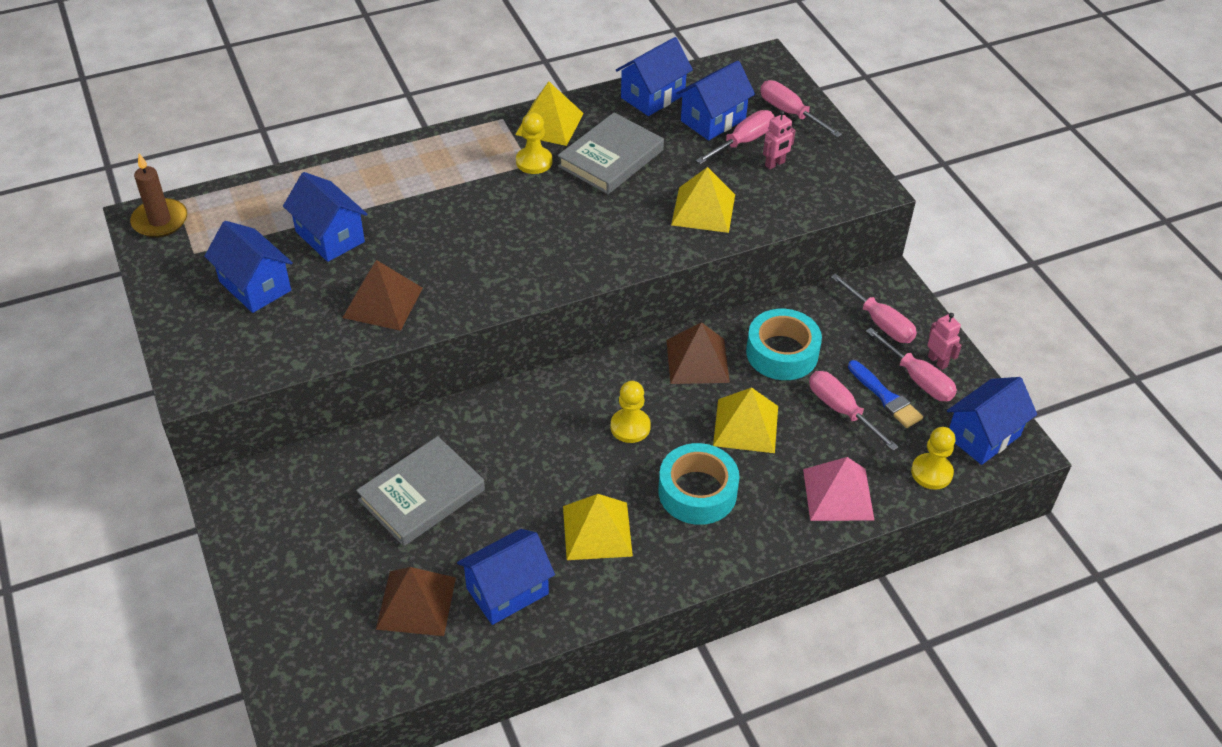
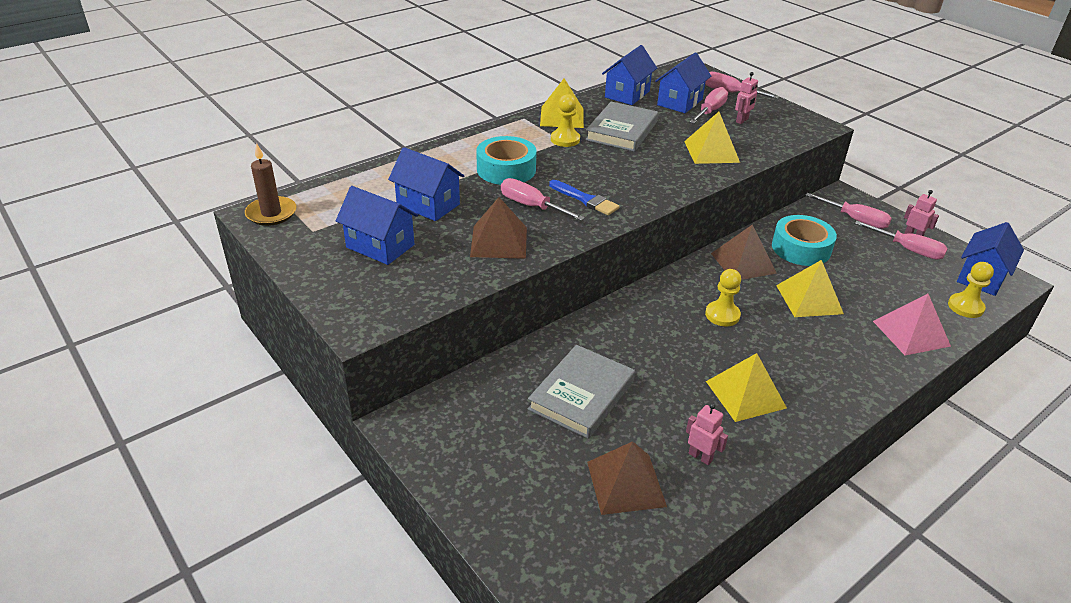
camera: 15 degrees left, 10 degrees down
blue house [457,529,555,625] -> pink robot [686,403,728,465]
turquoise tape [658,443,740,525] -> turquoise tape moved to [476,136,537,185]
pink screwdriver [809,371,898,451] -> pink screwdriver moved to [501,178,585,221]
blue brush [848,360,923,428] -> blue brush moved to [549,180,620,215]

